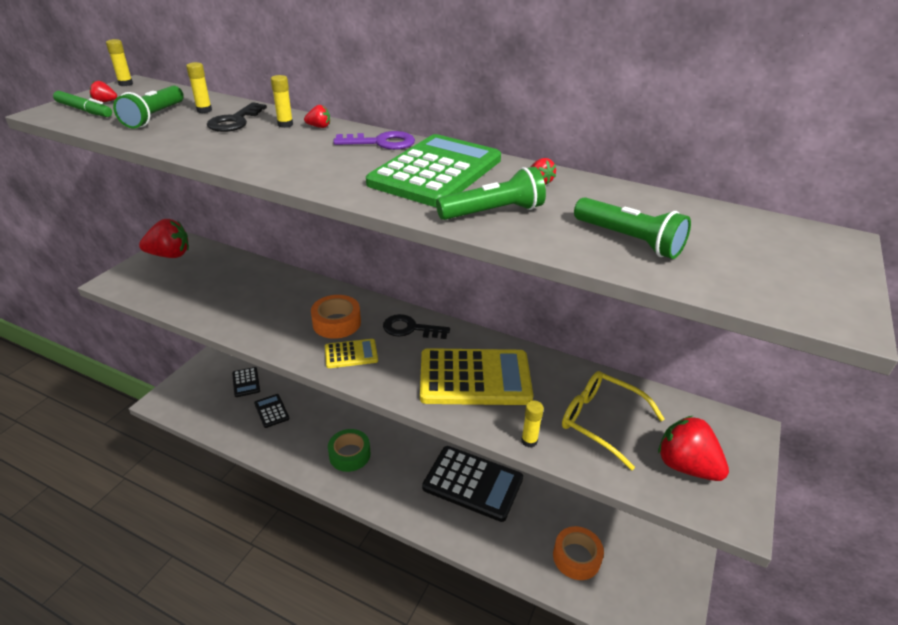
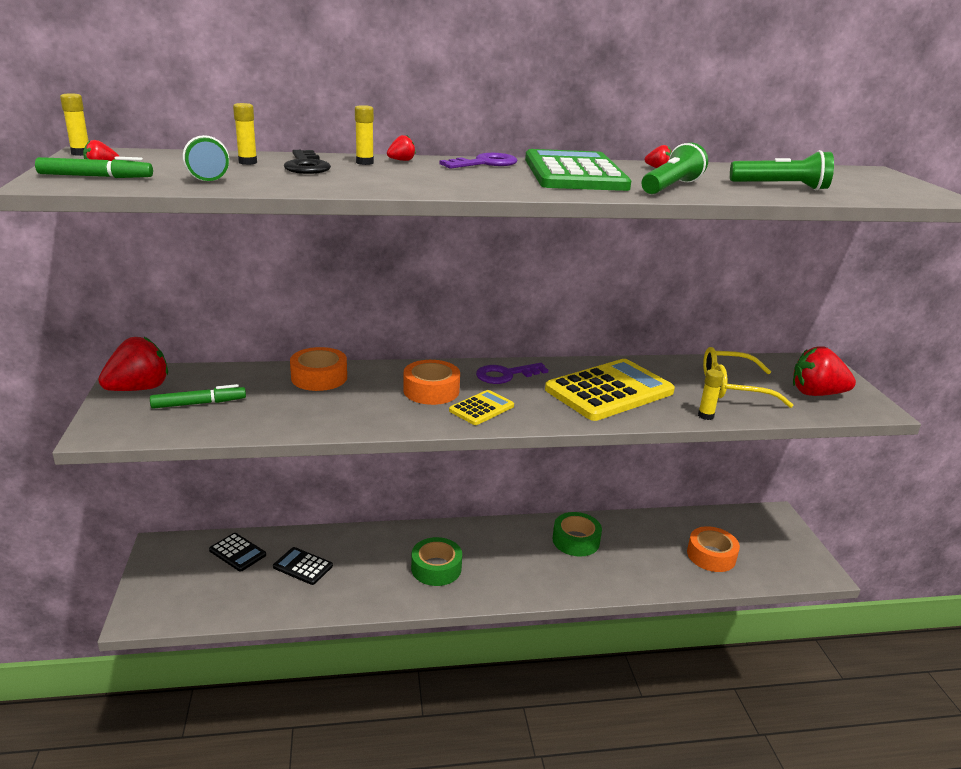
camera: 35 degrees left, 10 degrees down
black key [383,314,450,339] -> purple key [476,363,548,384]
black calculator [422,446,523,522] -> green tape [553,512,602,557]
none -> green marker [150,384,246,409]
none -> orange tape [290,347,347,391]

